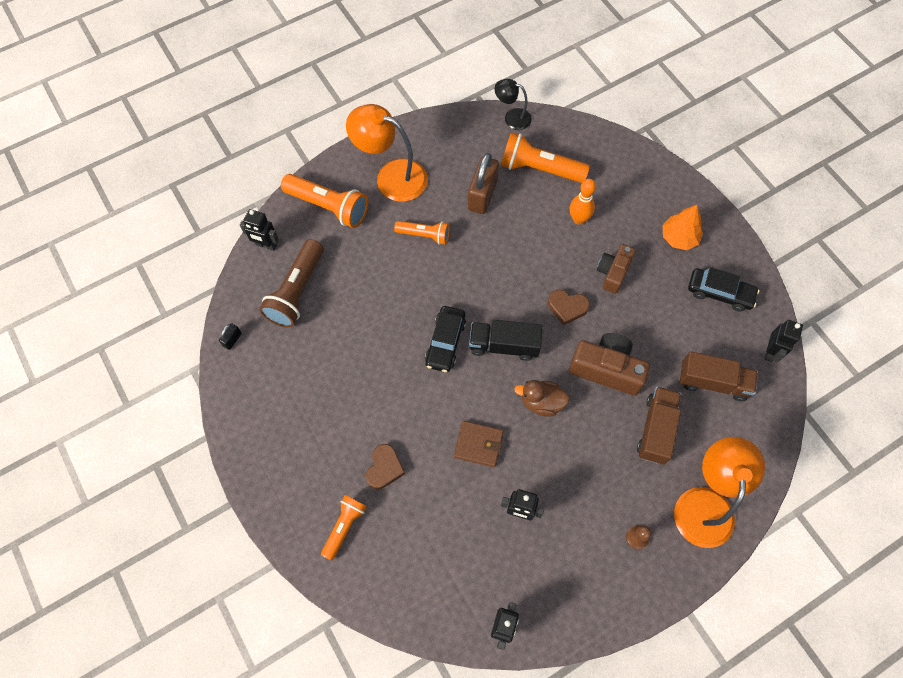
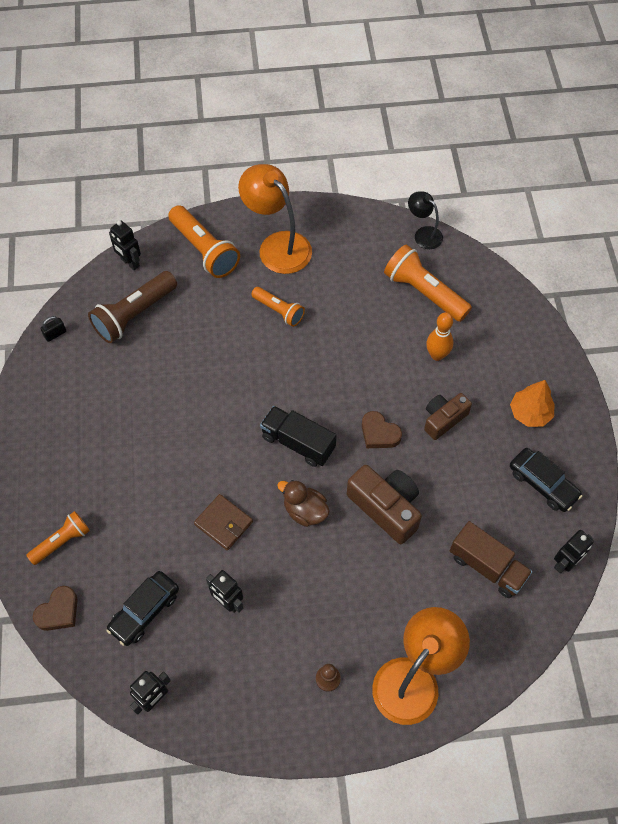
camera: 25 degrees right, 5 degrees down
brown heart [366,444,405,489] -> brown heart moved to [33,586,77,631]
black car [425,306,466,372] -> black car moved to [106,571,179,646]
brown padlock [468,153,499,214] -> none
brown truck [637,386,681,465] -> none

